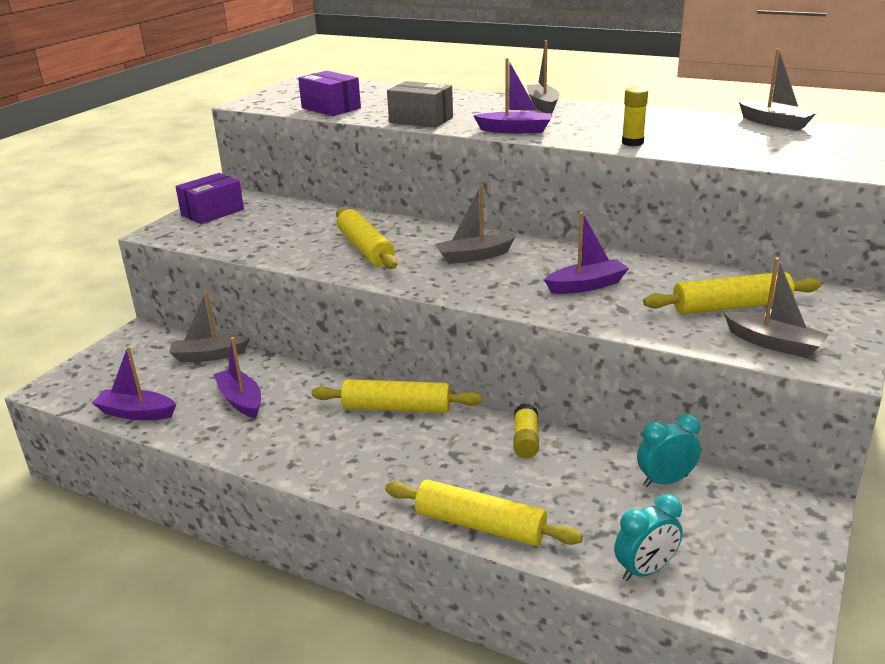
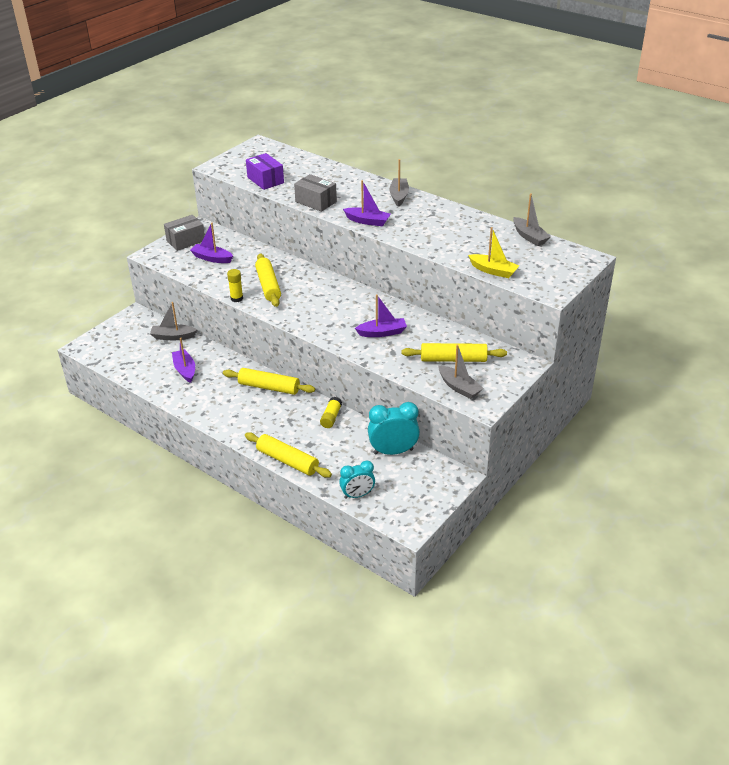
camera: 10 degrees right, 10 degrees up
purple boat [92,346,176,420] -> purple boat moved to [190,223,233,263]
purple box [176,173,244,224] -> grey box [164,215,205,251]
grey boat [435,185,516,264] -> none
yellow glue stick [622,87,648,146] -> yellow glue stick moved to [227,269,243,302]
turquoise clock [637,414,701,487] -> turquoise clock [368,402,420,455], size x1.51
none -> yellow boat [468,227,519,278]

